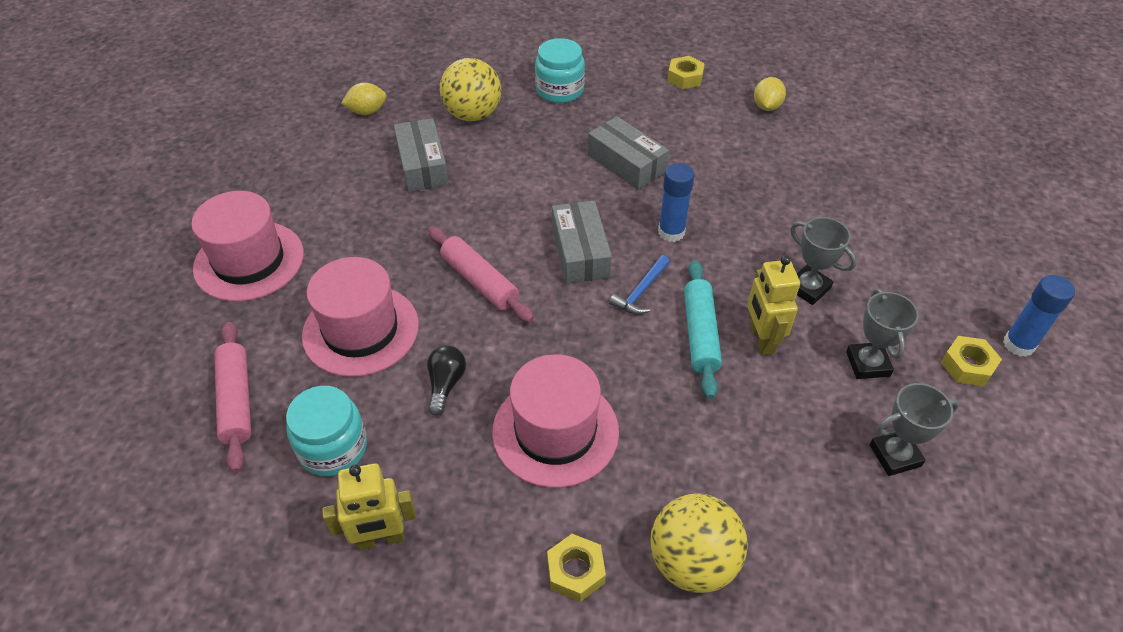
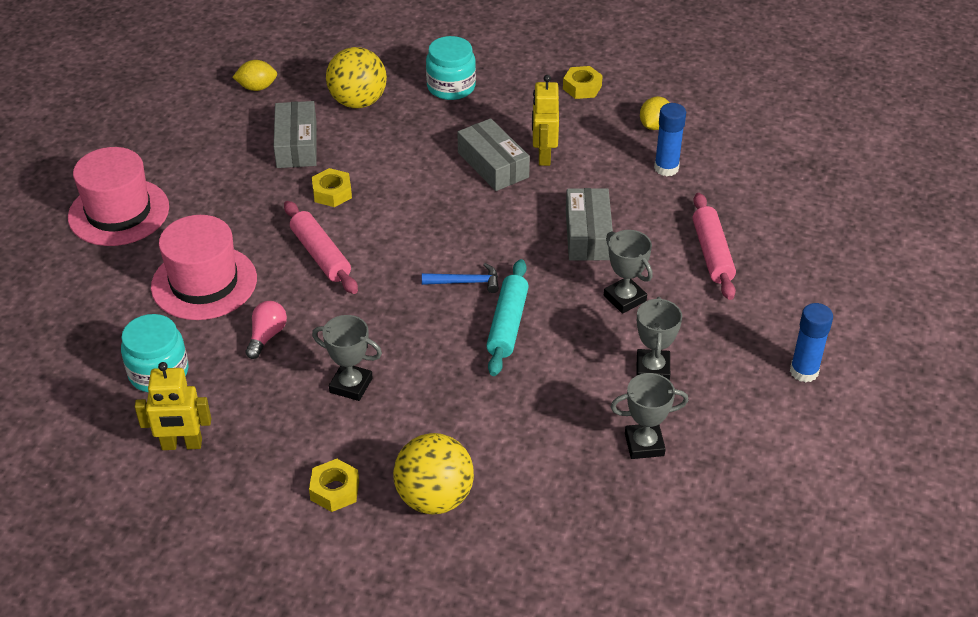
camera: 10 degrees right, 5 degrees down
pink rolling pin [214,322,251,473] -> pink rolling pin moved to [693,193,736,300]
black light bulb [427,345,466,416] -> pink light bulb [245,301,287,359]
pink hat [492,354,619,488] -> grey trophy [312,315,382,401]
grey box [552,201,612,284] -> grey box moved to [566,188,613,261]
blue hammer [609,255,670,315] -> blue hammer turned 135 degrees counterclockwise [422,263,499,293]
blue glue stick [658,163,695,242] -> blue glue stick moved to [654,103,686,176]
yellow robot [747,256,800,355] -> yellow robot moved to [532,75,559,166]
yellow nut [941,336,1002,386] -> yellow nut moved to [312,168,352,207]

